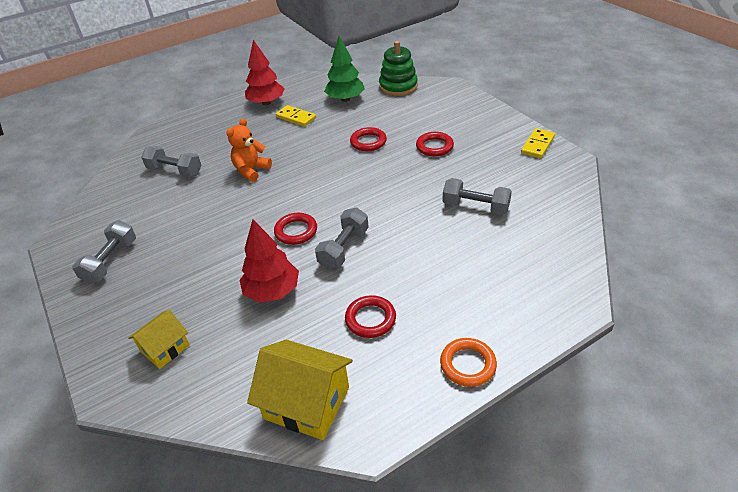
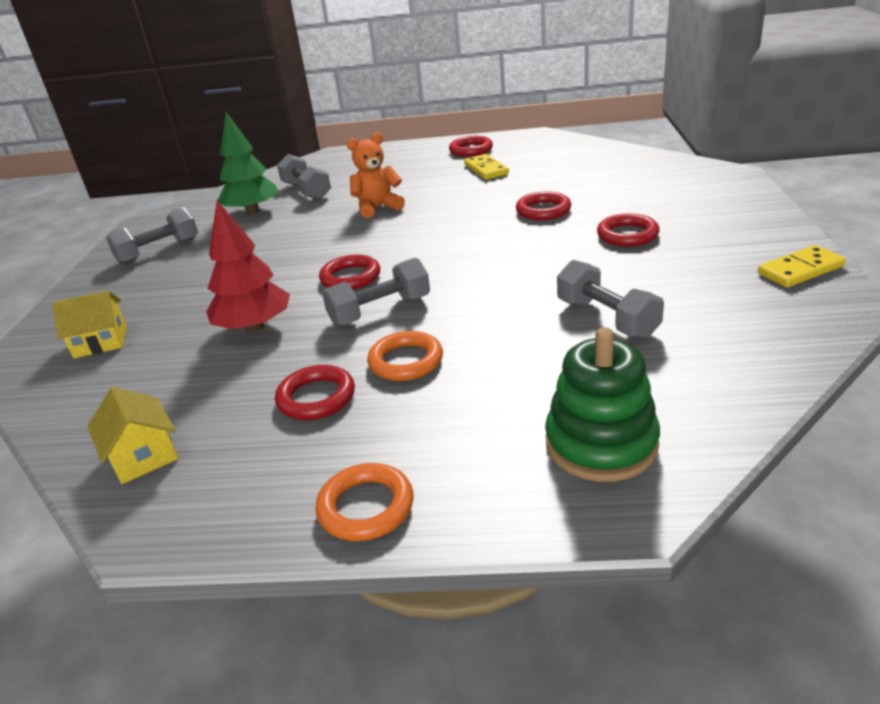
camera: 35 degrees right, 10 degrees down
red tree [245,40,285,105] -> red ring [449,136,493,157]
yellow house [247,340,353,440] -> yellow house [87,387,178,484], size x0.61
green tree [324,36,365,102] -> green tree moved to [218,112,278,215]
green stacking toy [379,41,418,96] -> green stacking toy moved to [545,328,660,482]
none -> orange ring [367,331,443,381]

